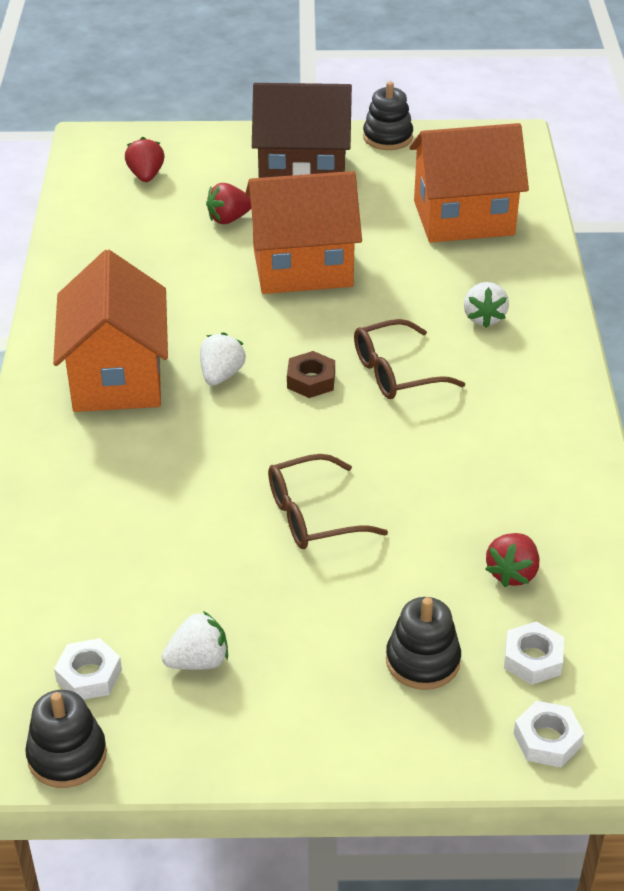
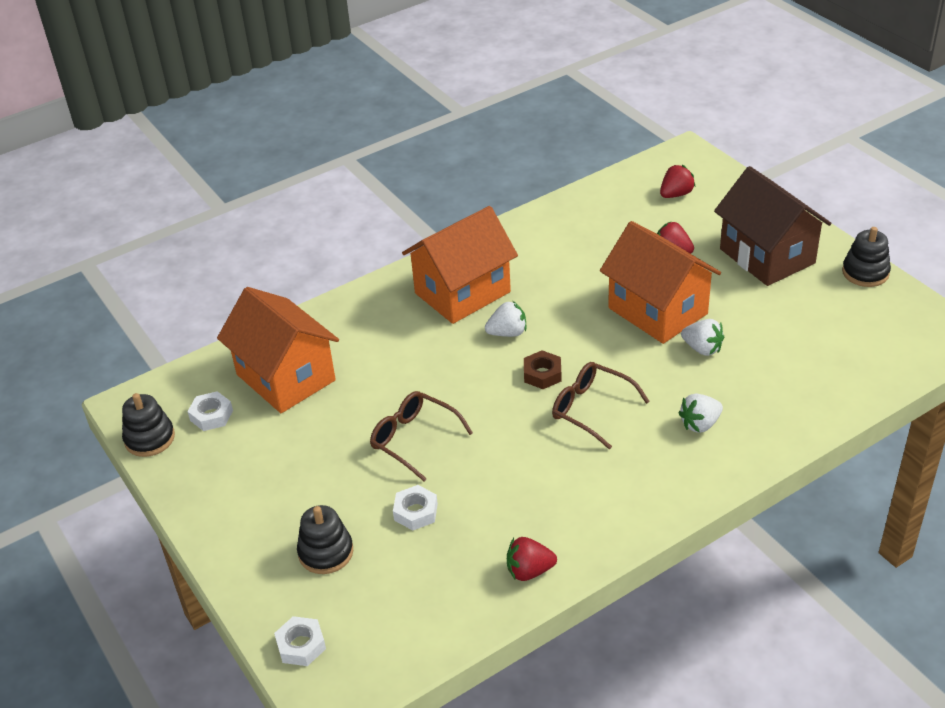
camera: 60 degrees right, 0 degrees up
white strawberry [162,611,228,670] -> white strawberry moved to [681,319,724,356]
orange house [409,123,529,243] -> orange house moved to [217,287,339,413]
red strawberry [485,533,539,587] -> red strawberry moved to [507,537,557,581]
white nut [504,621,564,685] -> white nut moved to [393,485,438,530]

